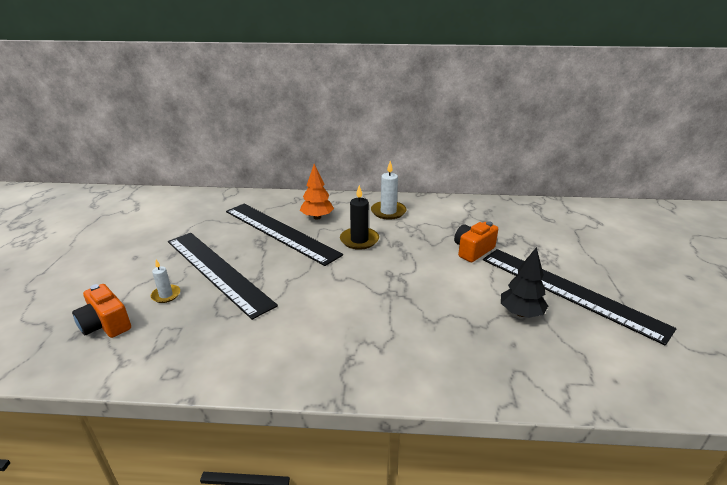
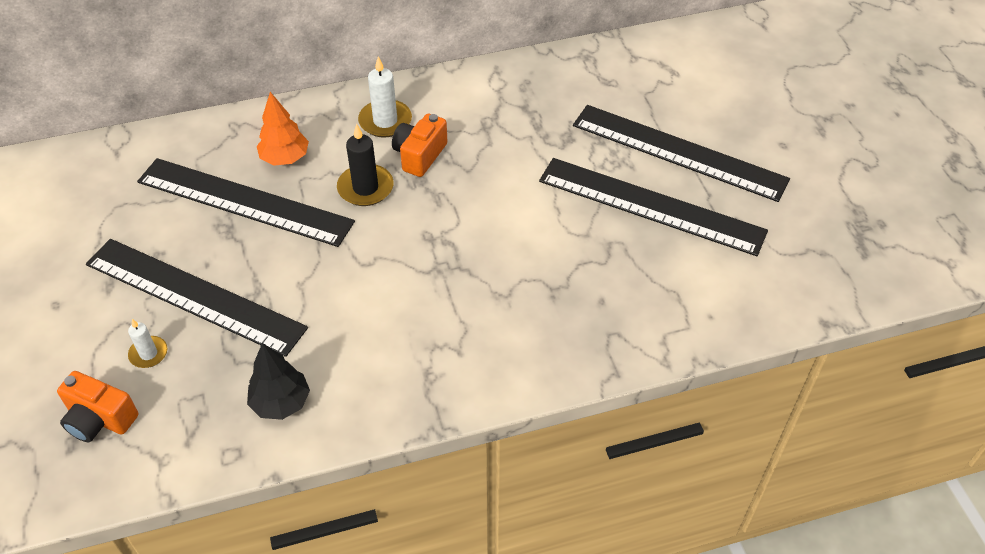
camera: 20 degrees left, 20 degrees up
orange camera [454,221,498,262] -> orange camera moved to [392,114,448,177]
black tree [501,247,548,318] -> black tree moved to [247,343,310,420]
none -> black ruler [573,105,790,202]

